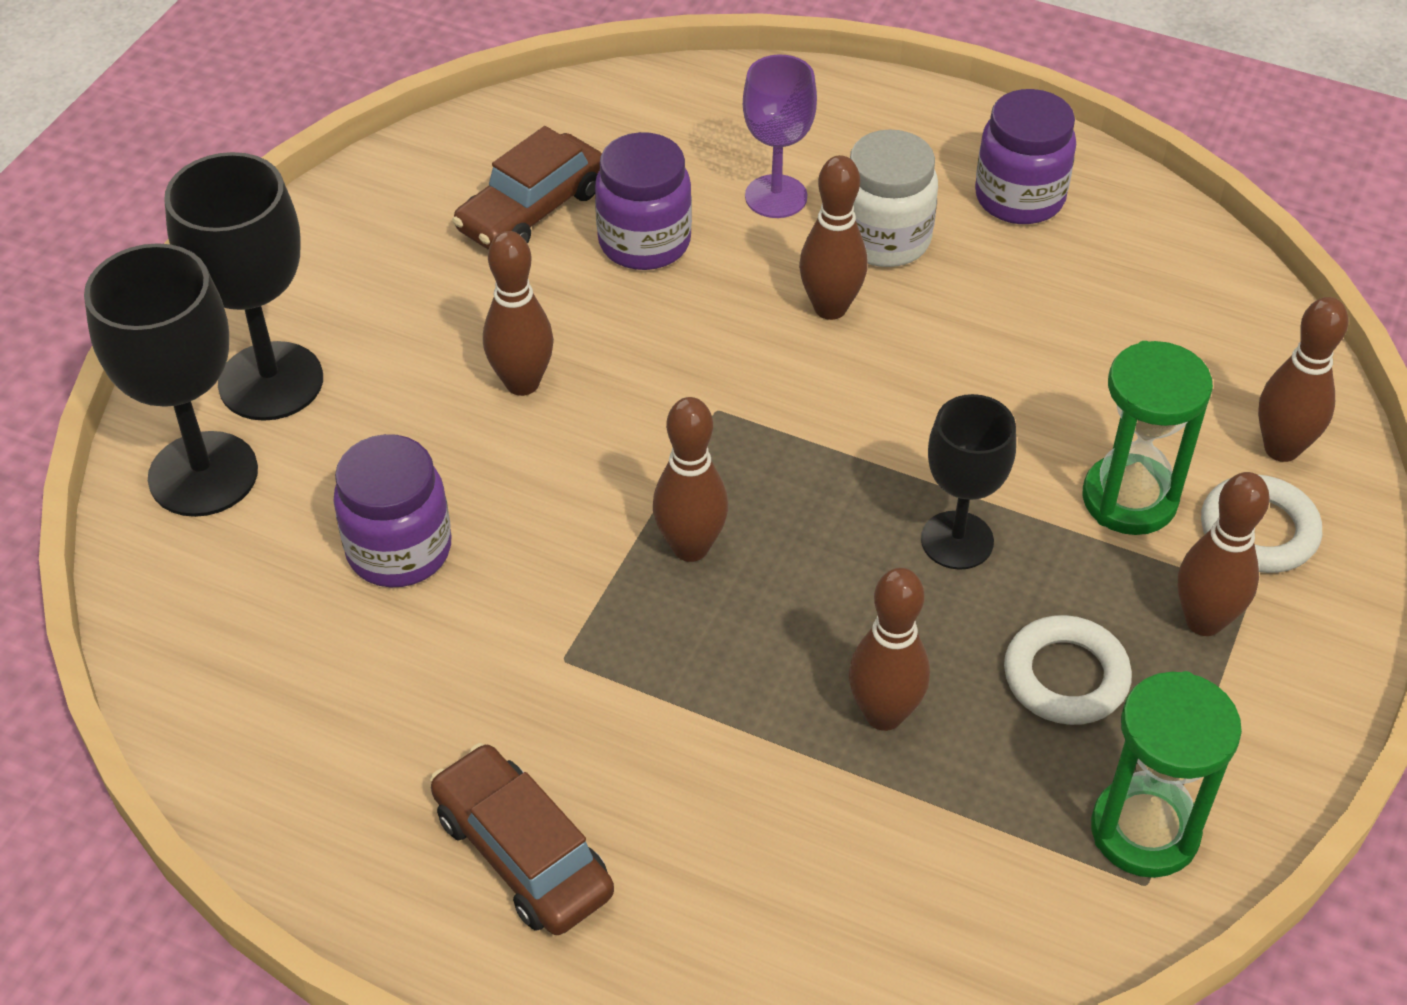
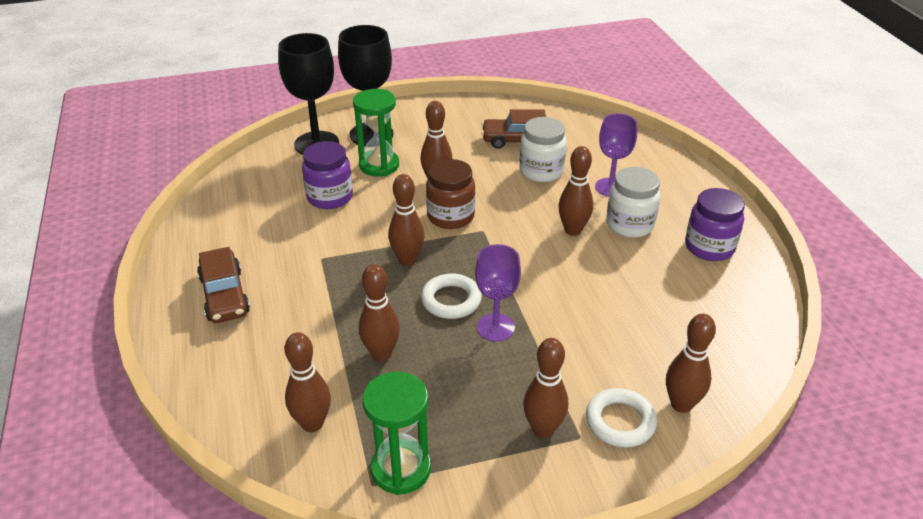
camera: 50 degrees right, 10 degrees down
brown car [430,743,614,935] -> brown car turned 150 degrees clockwise [197,247,250,323]
purple jar [595,132,692,270] -> white jar [520,117,567,182]
black goblet [921,394,1016,570] -> purple goblet [475,244,521,342]
white ring [1004,615,1132,725] -> white ring moved to [421,273,482,319]
green hourglass [1082,341,1213,535] -> green hourglass moved to [353,89,399,176]
none -> brown bowling pin [285,332,331,432]
none -> brown jar [426,159,475,229]

